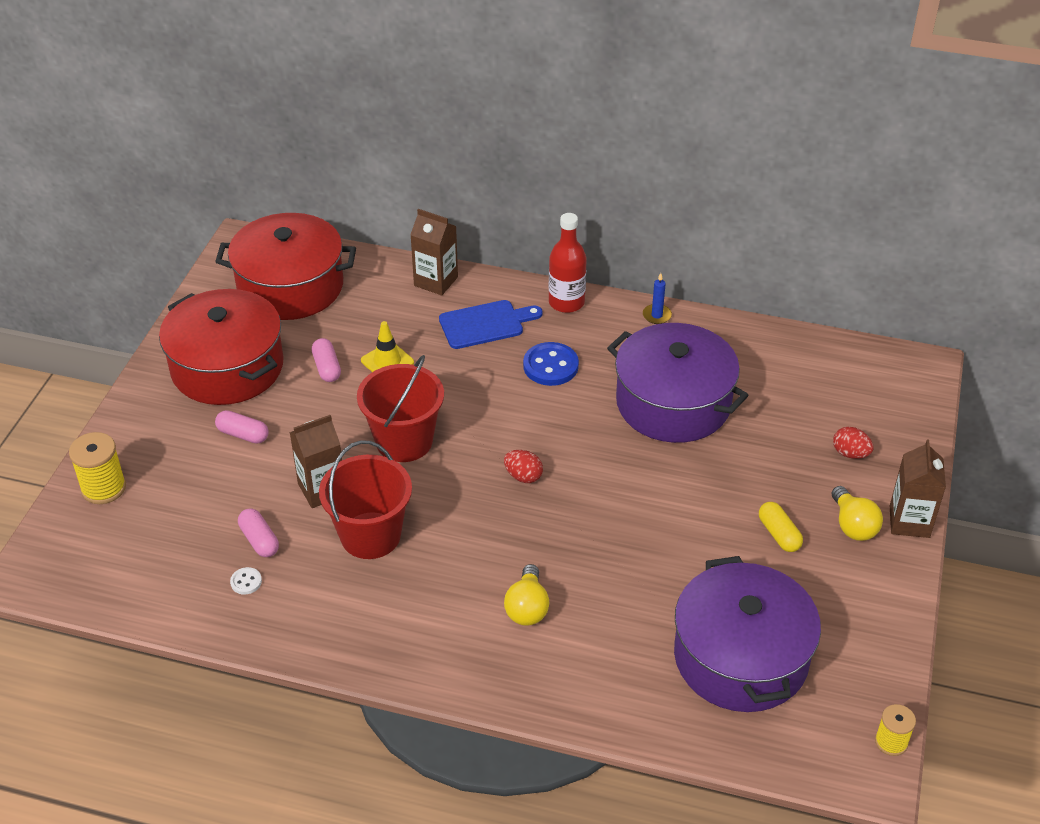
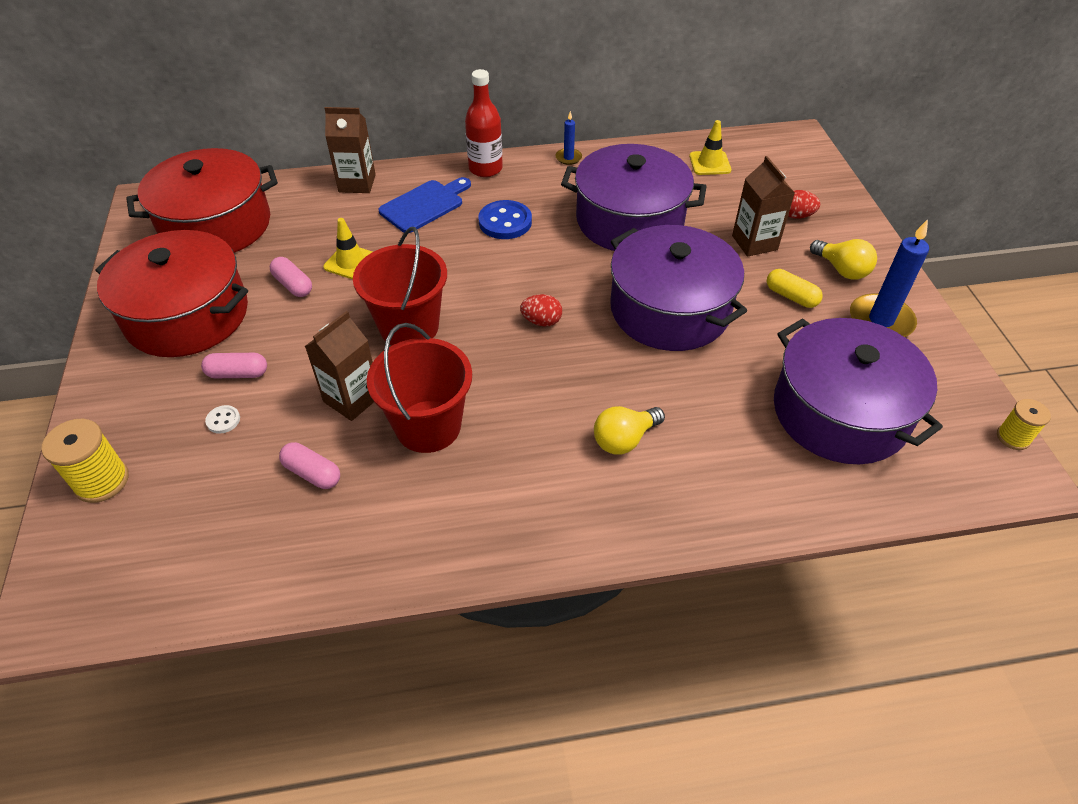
camera: 25 degrees left, 5 degrees up
white button [230,567,262,595] -> white button moved to [205,405,240,434]
yellow light bulb [504,564,549,626] -> yellow light bulb turned 75 degrees clockwise [594,406,665,455]
brown carton [890,439,946,538] -> brown carton moved to [732,156,795,257]
none -> purple pot [610,225,747,351]
none -> yellow traffic cone [689,120,731,175]
none -> blue candle [850,219,929,337]

